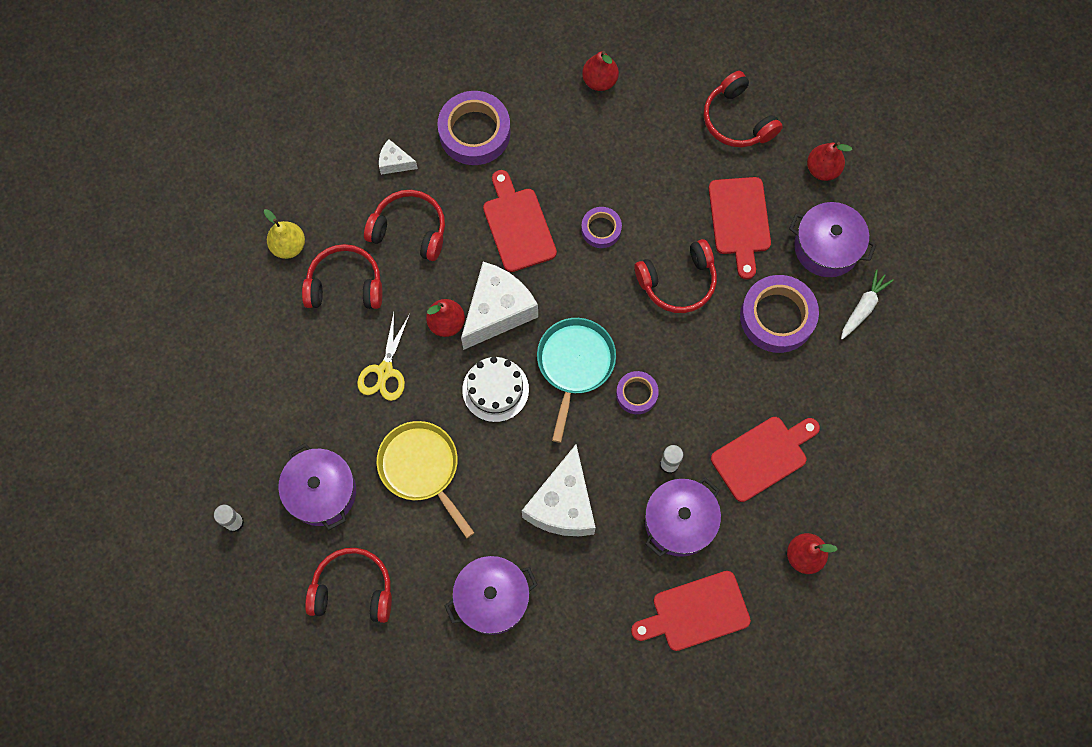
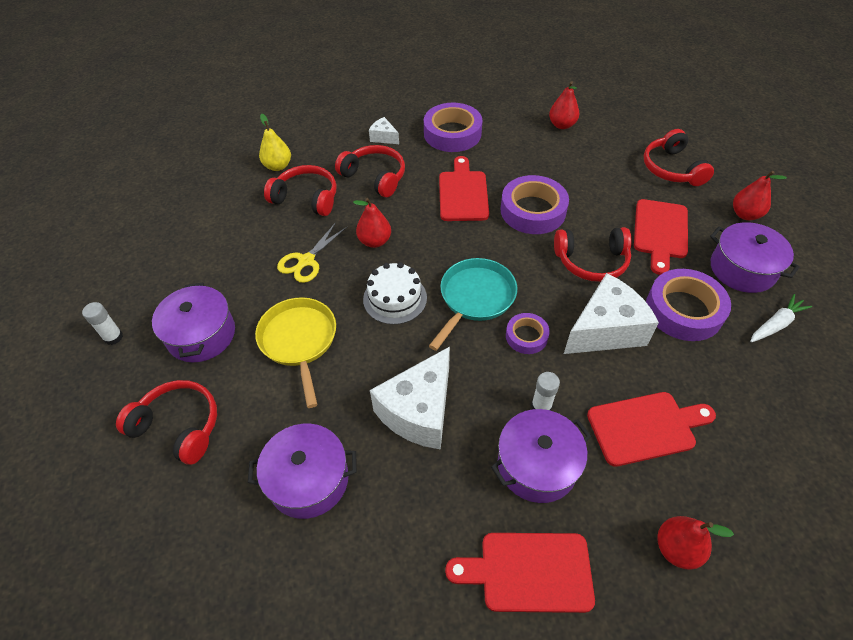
camera: 20 degrees right, 20 degrees down
white cheese [461,262,538,350] -> white cheese moved to [564,273,659,354]
purple tape [581,207,622,248] -> purple tape [501,175,569,234], size x1.83

